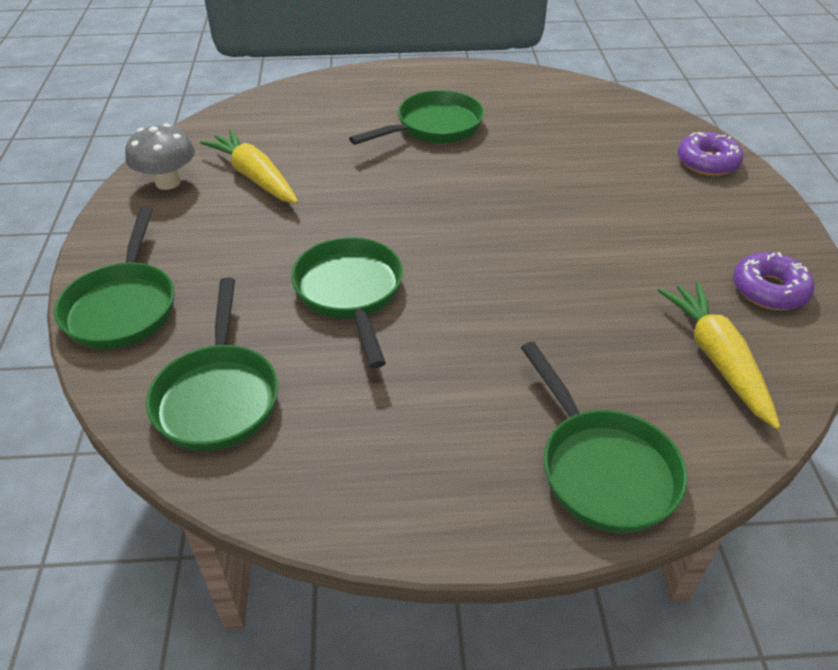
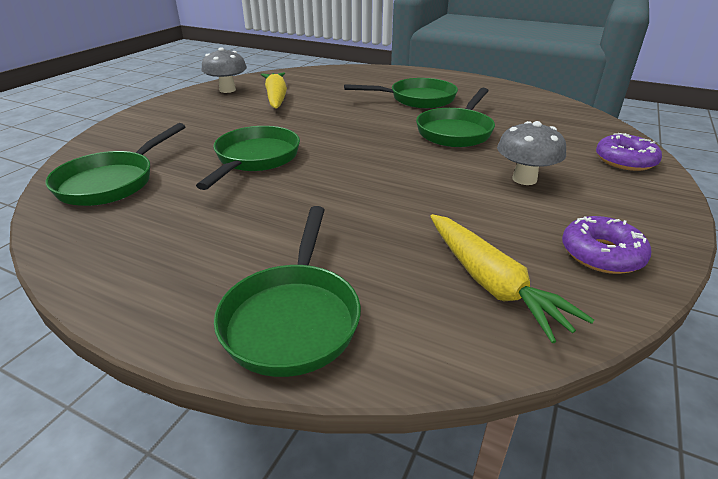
camera: 30 degrees right, 10 degrees down
green pan [54,206,175,349] -> green pan moved to [416,88,495,147]
yellow carrot [658,281,780,429] -> yellow carrot turned 135 degrees clockwise [430,214,594,343]
none -> grey mushroom [497,121,566,185]

